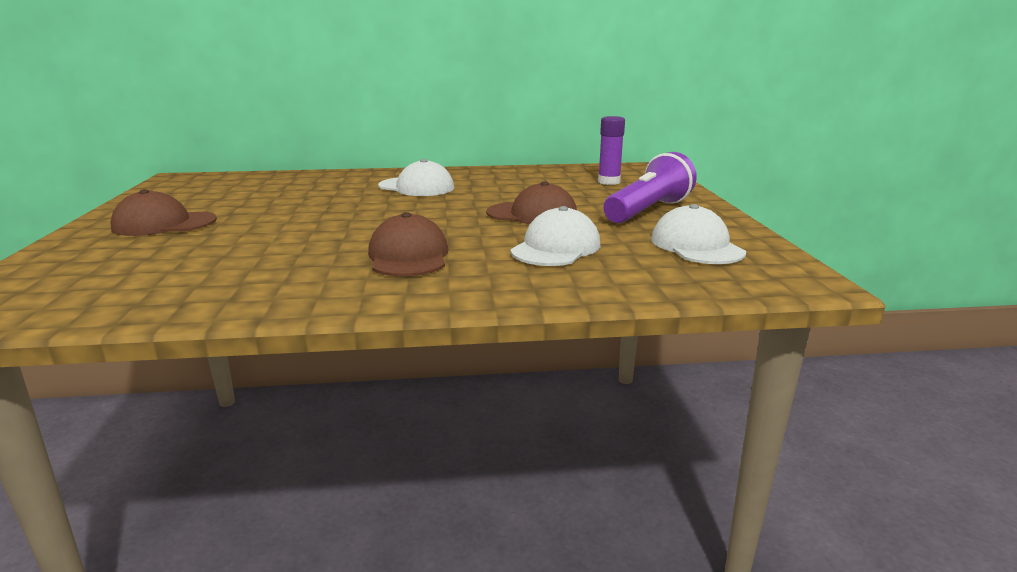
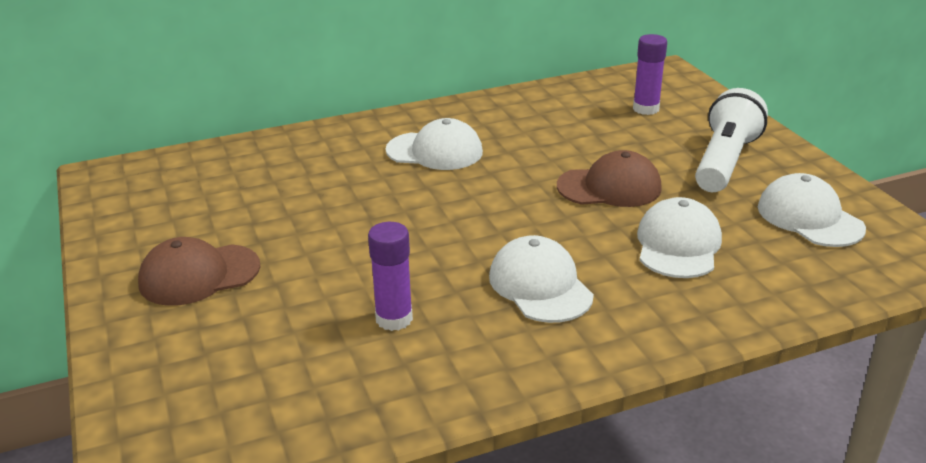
camera: 15 degrees left, 10 degrees up
brown cap [368,212,448,277] -> white cap [489,235,594,323]
purple flashlight [603,152,697,223] -> white flashlight [695,88,768,192]
none -> purple glue stick [368,222,413,331]

